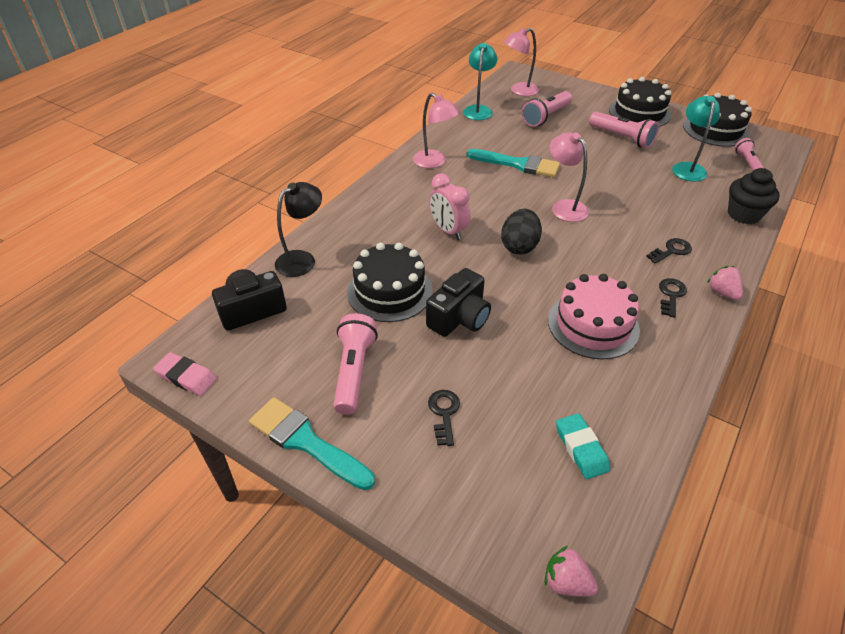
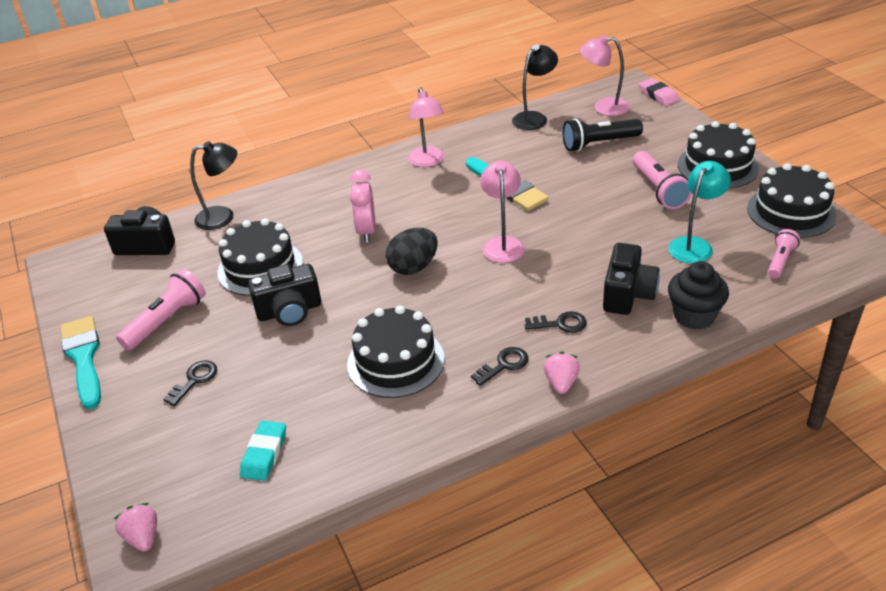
camera: 35 degrees right, 5 degrees down
pink eraser [153,352,217,396] -> pink eraser moved to [639,78,679,106]
turquoise lamp [463,43,497,120] -> black lamp [512,44,558,130]
pink flashlight [522,91,572,127] -> black flashlight [563,119,643,152]
pink cake [548,274,640,360] -> black cake [347,305,445,398]
none -> black camera [603,243,660,315]

